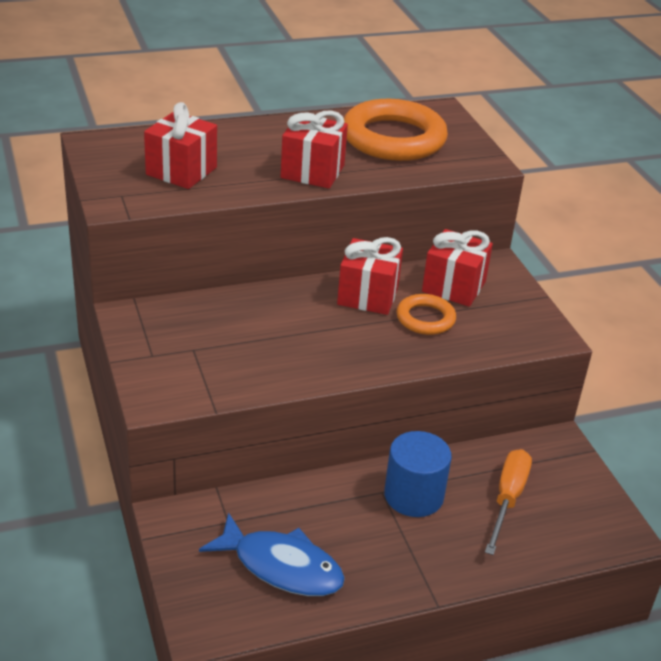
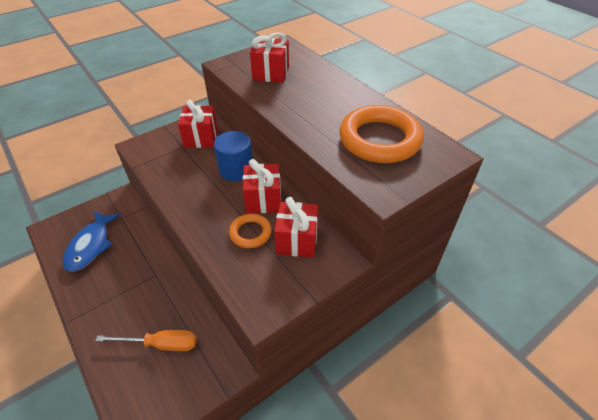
camera: 75 degrees right, 10 degrees up
red gift [281,110,348,189] -> red gift moved to [178,100,218,148]
blue cylinder [384,431,452,517] -> blue cylinder moved to [214,131,253,181]

